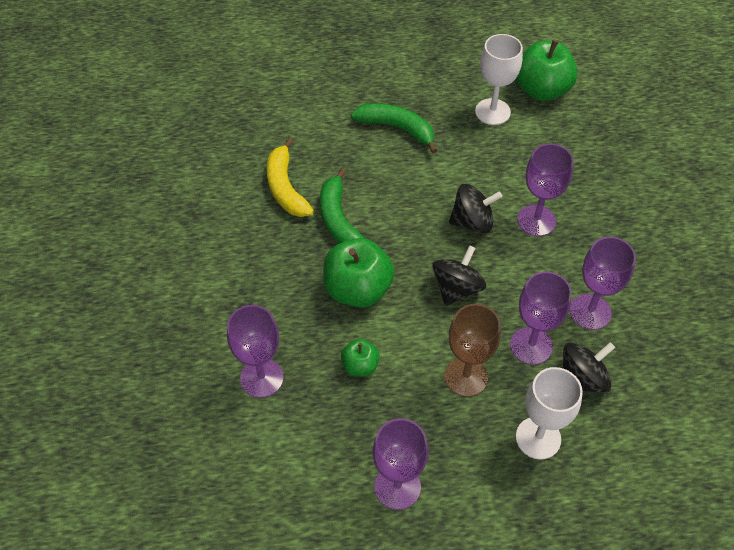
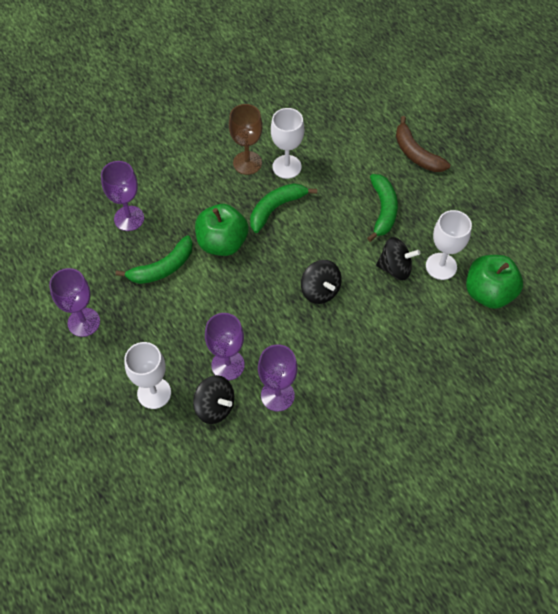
camera: 65 degrees right, 5 degrees up
yellow banana [267,138,314,217] -> white goblet [271,108,304,179]
green apple [341,339,380,376] -> green banana [115,235,193,284]
black spinning top [432,245,486,306] -> black spinning top moved to [376,237,420,280]
brown goblet [445,304,501,397] -> brown goblet moved to [229,104,263,175]
purple goblet [517,144,574,236] -> none
none -> brown banana [396,116,450,172]

